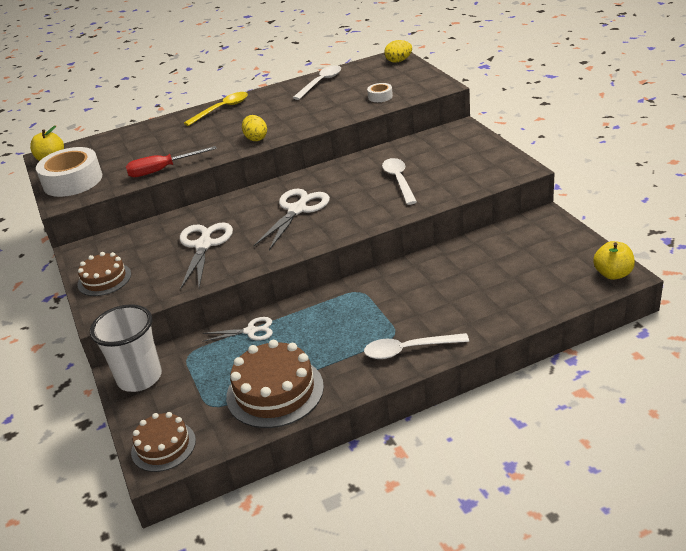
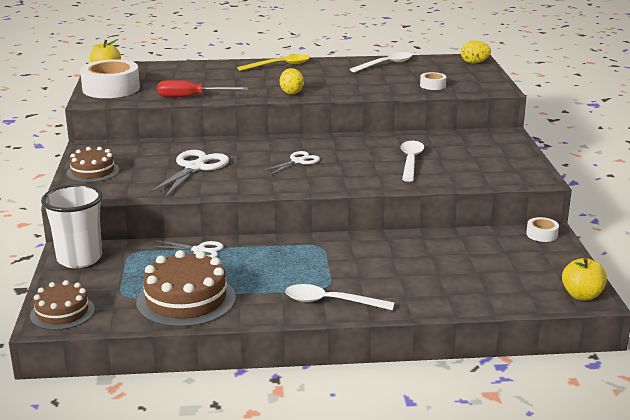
camera: 15 degrees right, 10 degrees down
white scissors [253,189,330,250] -> white scissors [262,151,320,175], size x0.59
none -> white tape [526,217,559,242]

